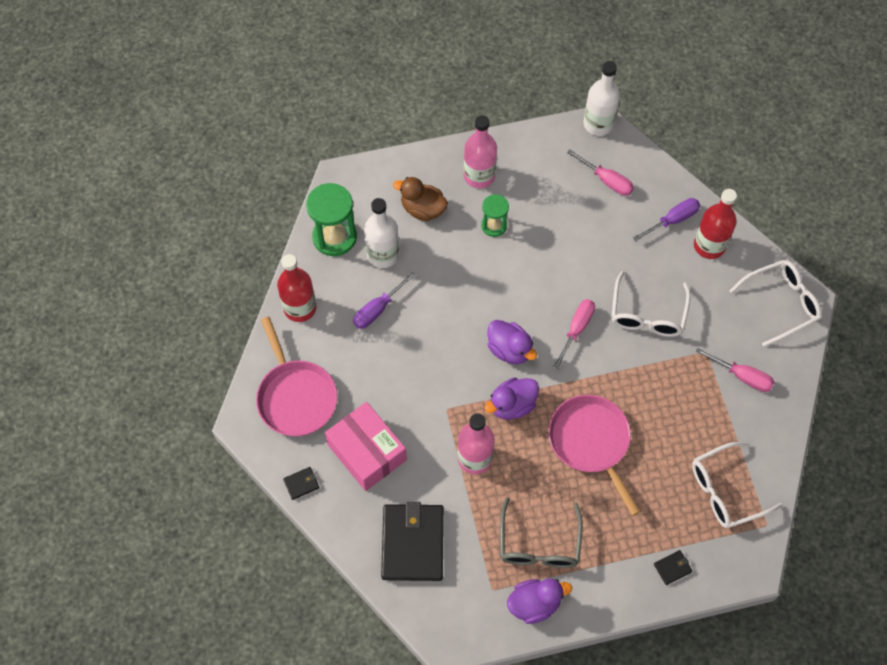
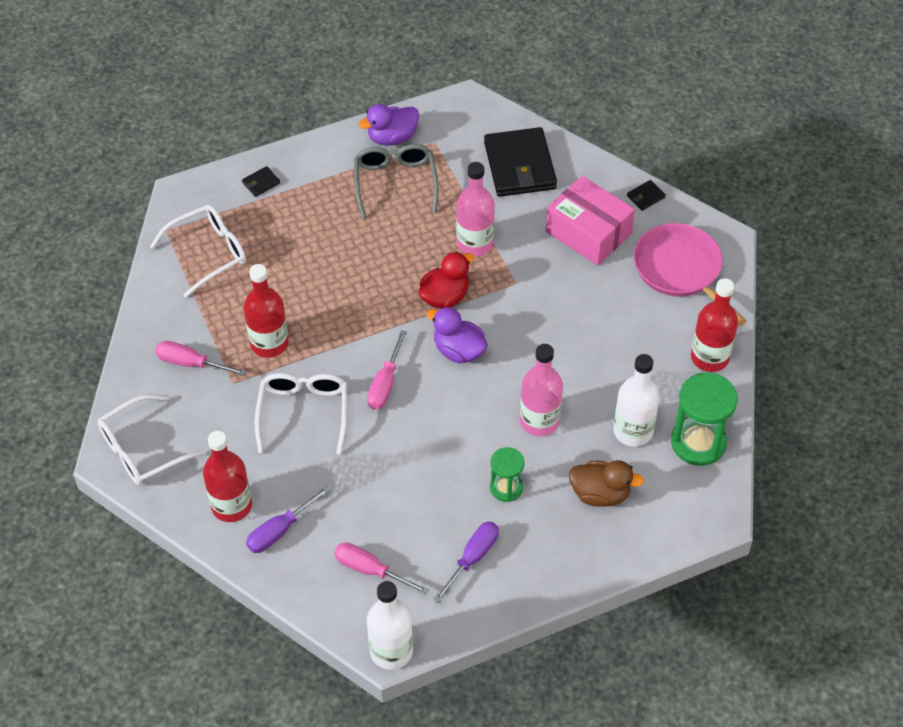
camera: 170 degrees right, 10 degrees down
purple screwdriver [353,272,416,329] -> purple screwdriver moved to [433,521,499,603]
pink bottle [464,115,497,188] -> pink bottle moved to [520,344,563,436]
purple duck [484,377,539,420] -> red duck [419,252,474,308]
pink pan [548,395,641,516] -> none
none -> red bottle [244,264,289,358]

